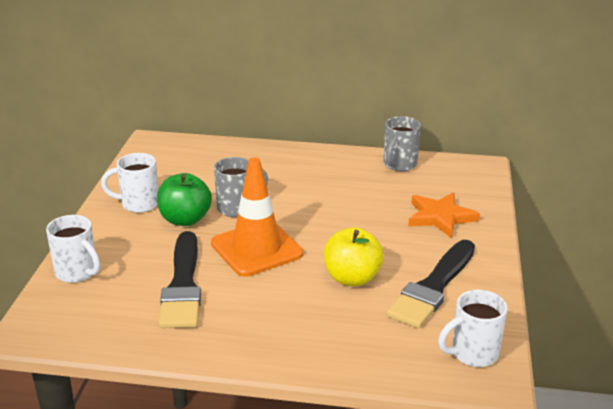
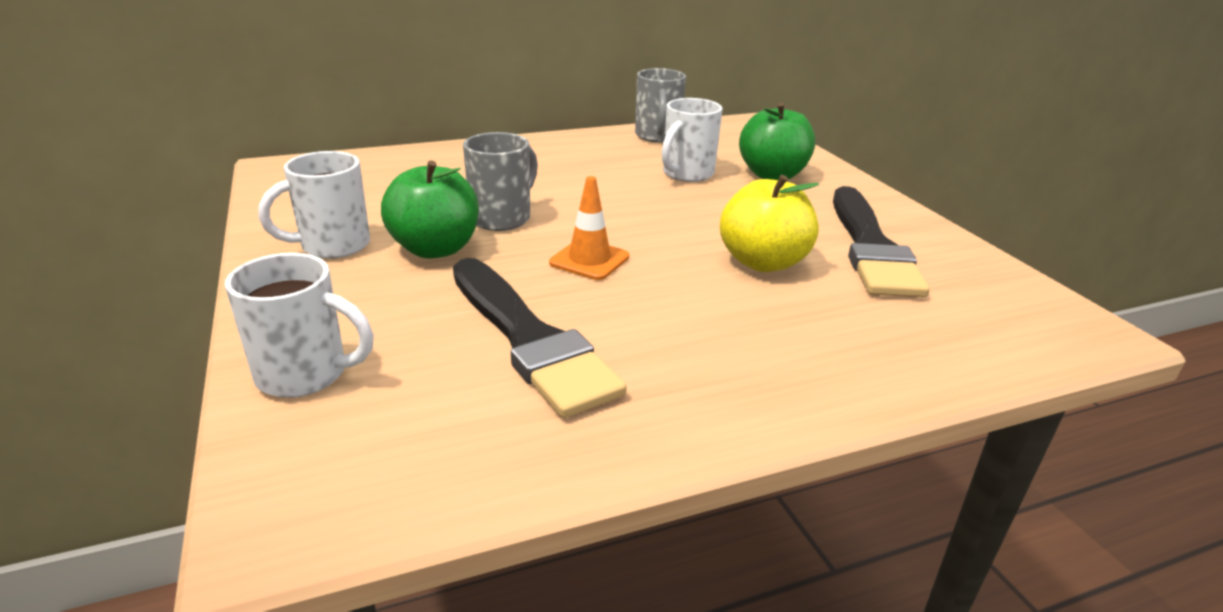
camera: 30 degrees left, 0 degrees up
orange traffic cone [211,157,303,277] -> orange traffic cone [549,176,629,280], size x0.52
orange star [408,192,480,238] -> green apple [739,103,815,180]
white mug [438,290,508,367] -> white mug moved to [662,98,723,182]

